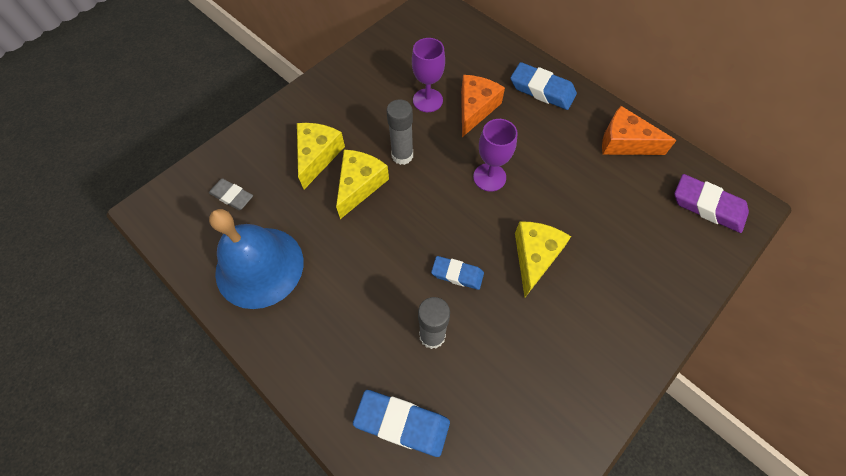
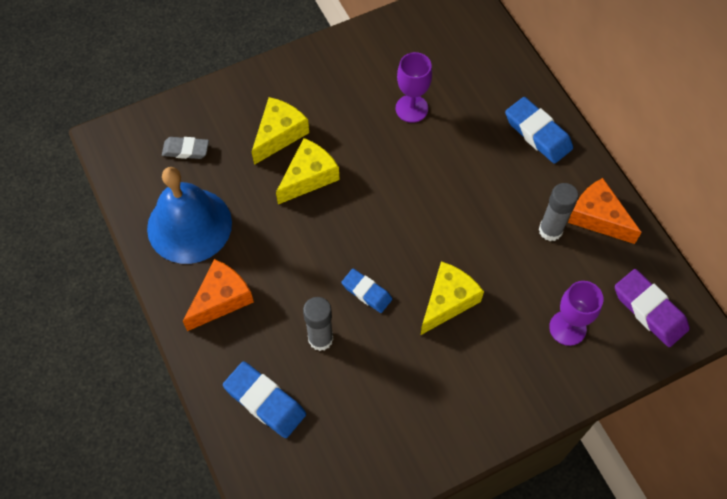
camera: 20 degrees right, 0 degrees up
grey eraser [209,178,253,210] -> grey eraser turned 45 degrees counterclockwise [162,137,209,159]
grey glue stick [386,99,413,165] -> grey glue stick moved to [539,183,579,241]
orange cheese [461,75,505,137] -> orange cheese moved to [183,259,254,331]
purple goblet [473,119,518,192] -> purple goblet moved to [549,281,604,346]

